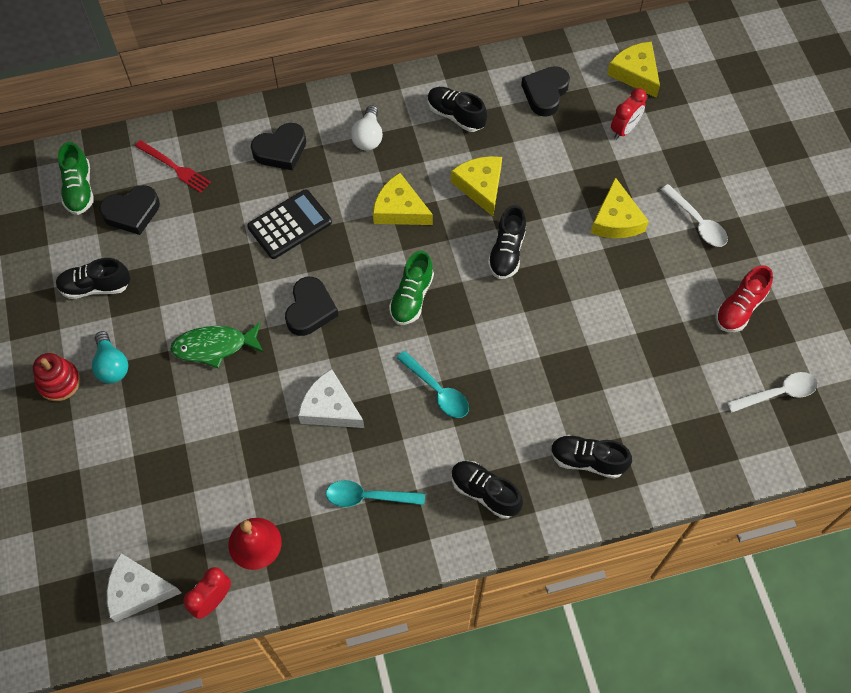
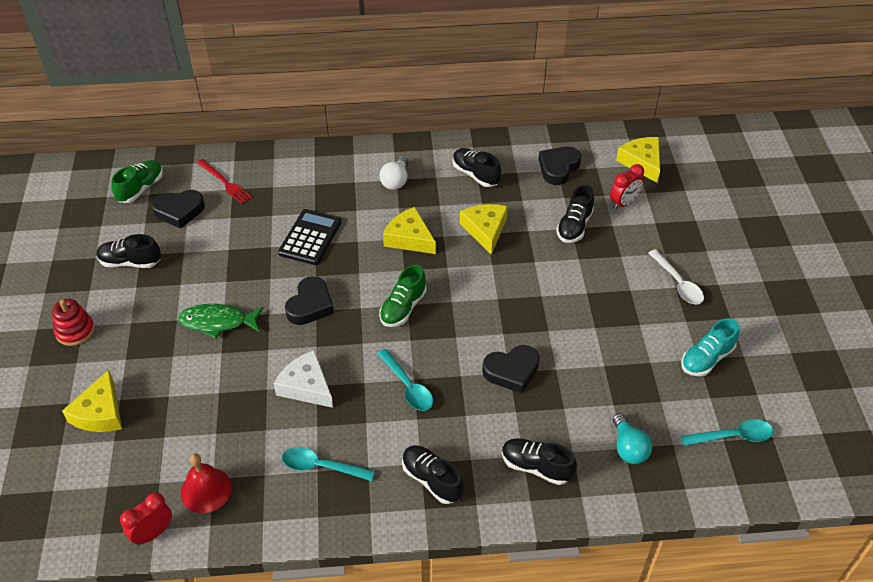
camera: 10 degrees right, 15 degrees down
green shoe [58,142,94,215] -> green shoe turned 150 degrees counterclockwise [111,160,163,203]
turquoise light bulb [92,331,128,383] -> turquoise light bulb moved to [613,413,652,464]
white cheese [107,553,181,622] -> none
black calculator [247,189,332,259] -> black calculator turned 45 degrees counterclockwise [278,209,341,265]
black heart [251,123,306,170] -> black heart moved to [482,345,540,393]
black shoe [488,205,526,279] -> black shoe moved to [556,185,594,243]
yellow cheese [591,177,649,238] -> yellow cheese moved to [62,370,122,432]
red shoe [715,265,773,332] -> turquoise shoe [681,318,739,376]
white spoon [726,372,818,413] -> turquoise spoon [681,419,773,446]

